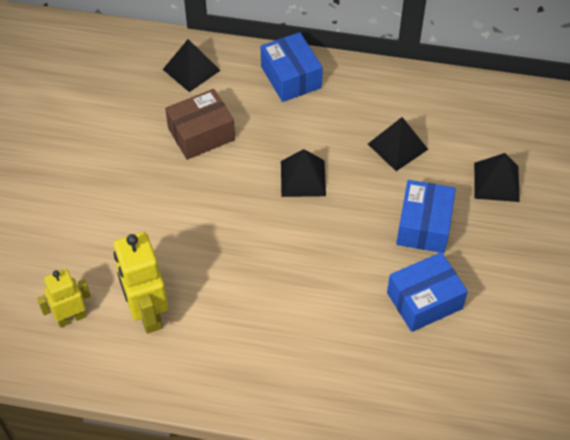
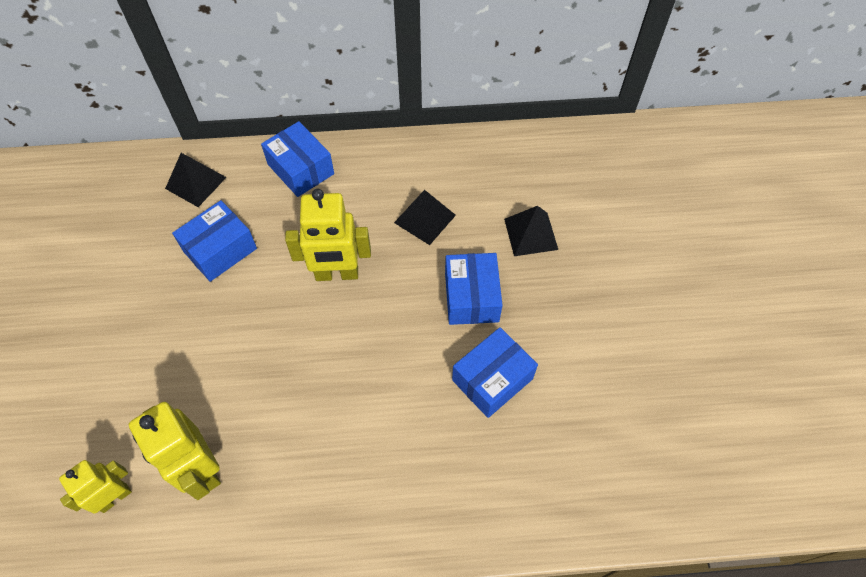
camera: 15 degrees left, 5 degrees up
brown box [165,89,235,160] -> blue box [172,200,257,282]
black pyramid [281,149,326,197] -> yellow robot [285,189,371,281]

